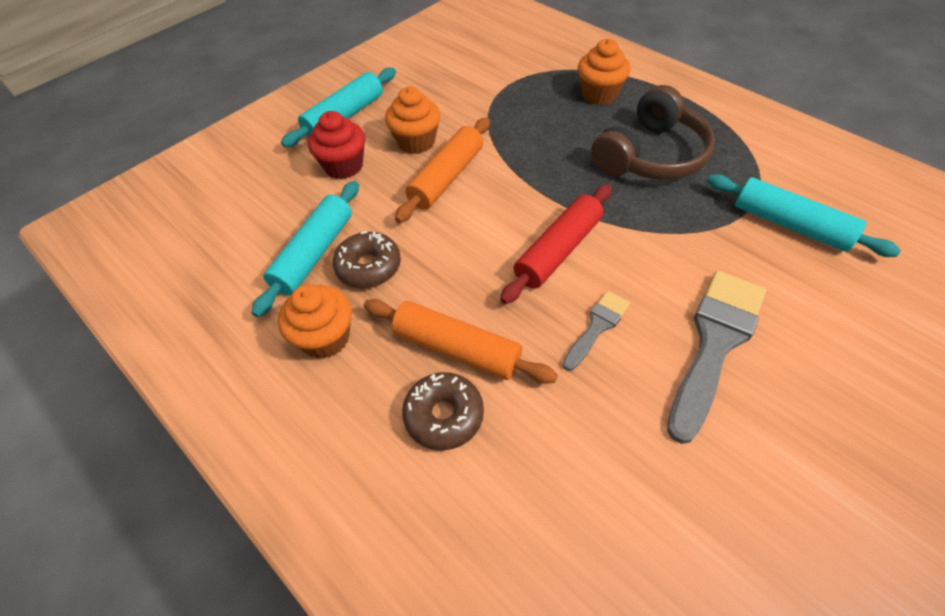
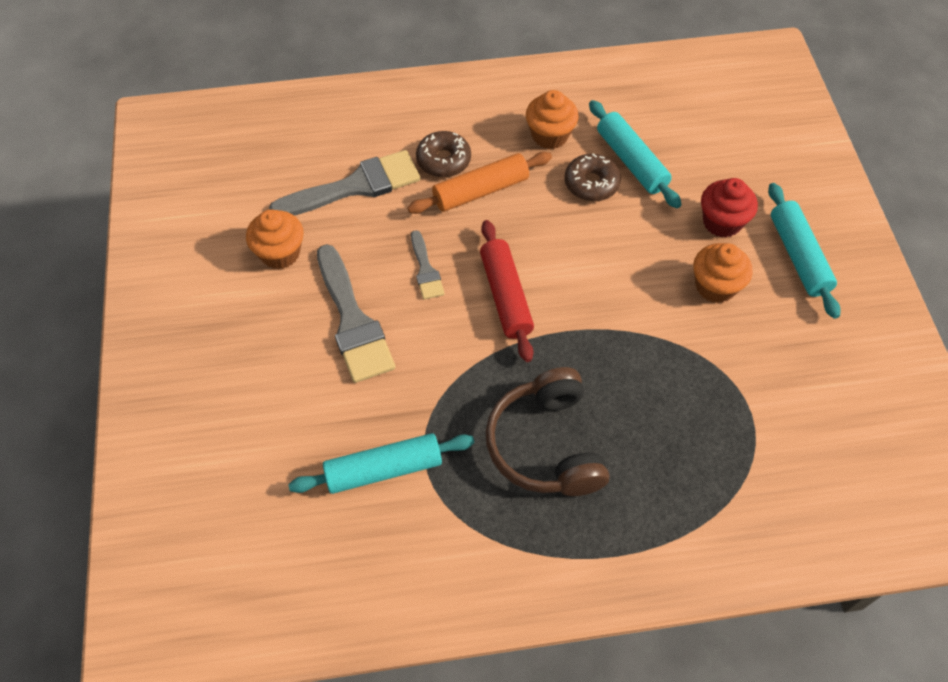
camera: 125 degrees right, 5 degrees up
orange rolling pin [395,117,490,223] -> none
orange cupcake [578,39,631,105] -> orange cupcake moved to [246,209,304,269]
none -> grey brush [269,150,420,216]

